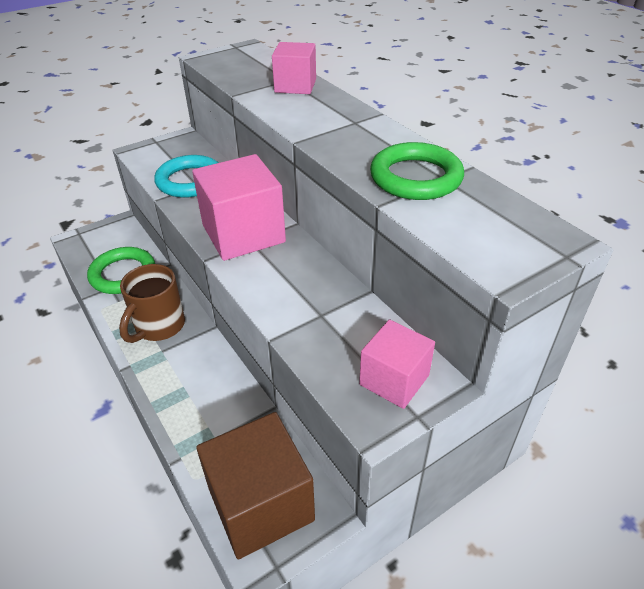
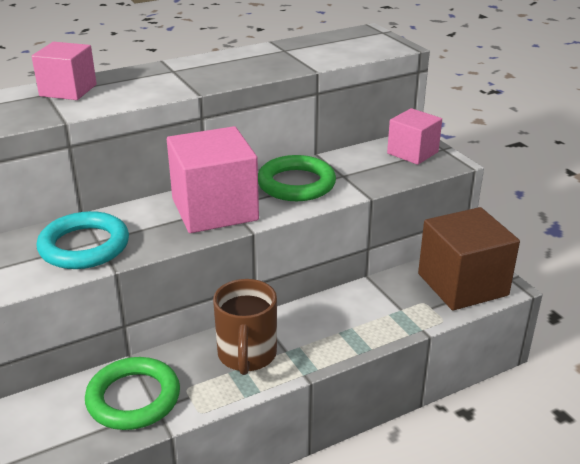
camera: 85 degrees left, 10 degrees down
brown mug [119,264,185,343] -> brown mug turned 60 degrees clockwise [213,279,277,375]
green ring [370,142,464,200] -> green ring moved to [258,155,336,201]

